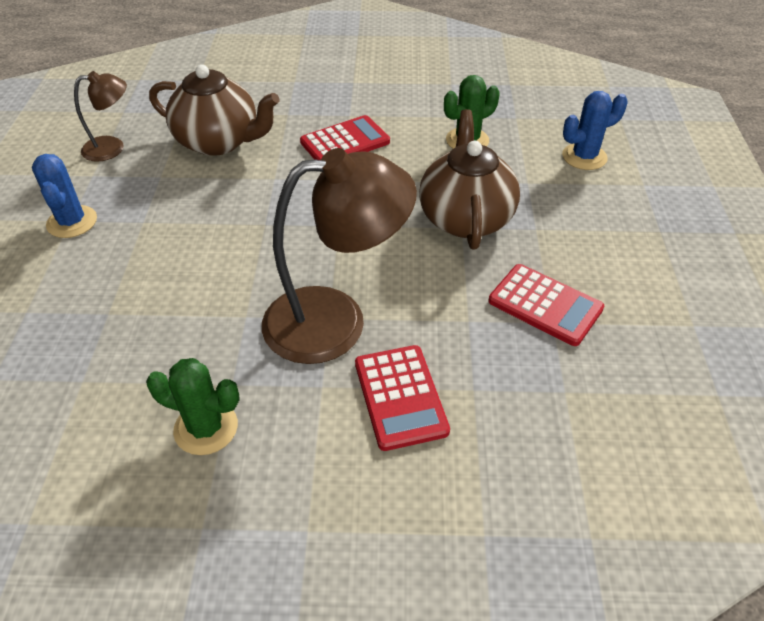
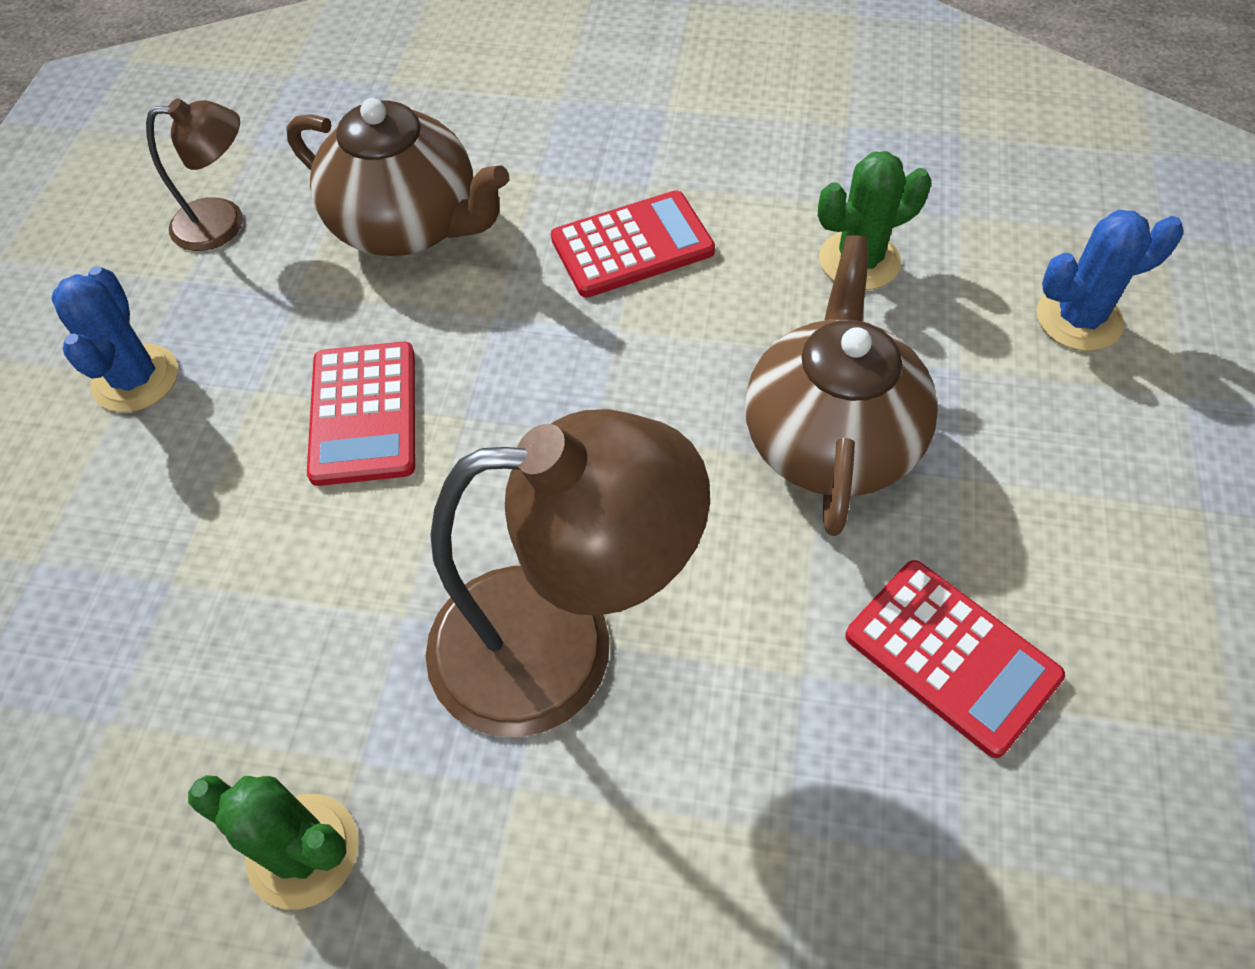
camera: 10 degrees right, 10 degrees up
red calculator [355,345,450,451] -> red calculator moved to [307,342,415,486]

